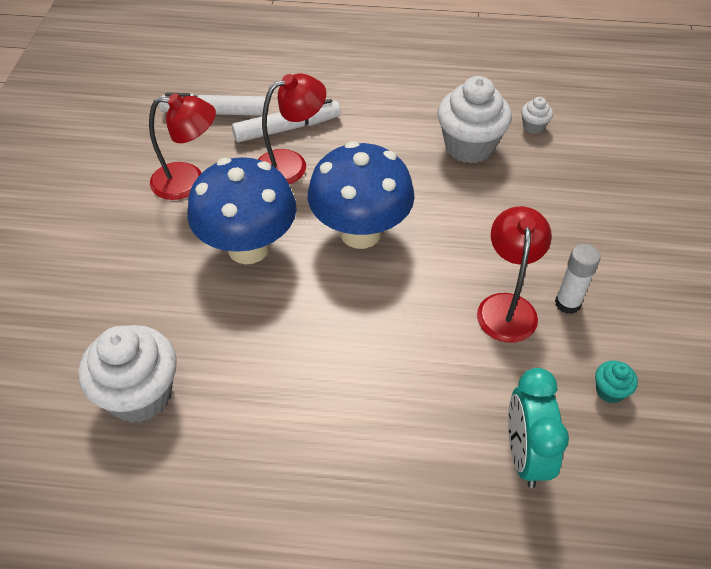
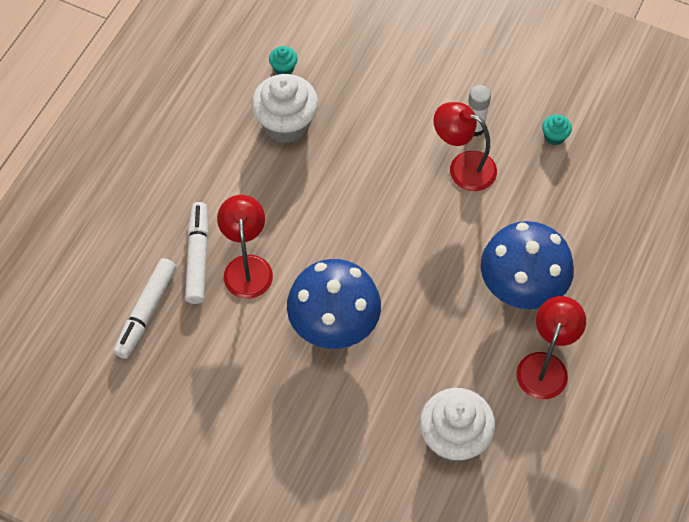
camera: 70 degrees left, 10 degrees up
red lamp [149,93,216,200] -> red lamp moved to [516,296,586,399]
blue mushroom [308,141,415,249] -> blue mushroom moved to [481,221,574,309]
turquoise clock [508,368,569,488] -> none
white cupcake [521,97,553,134] -> turquoise cupcake [269,46,298,75]

